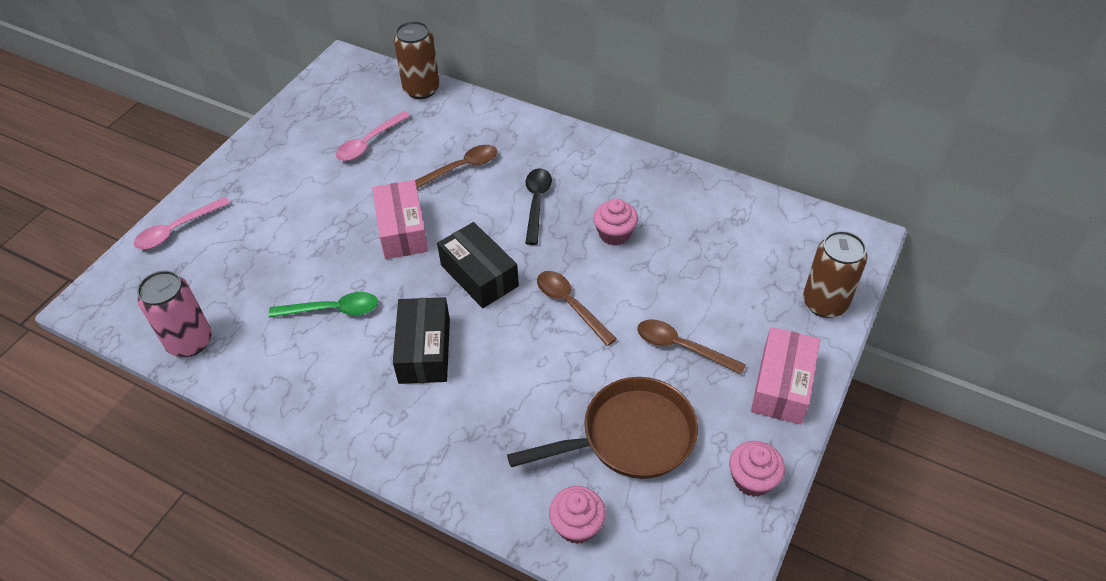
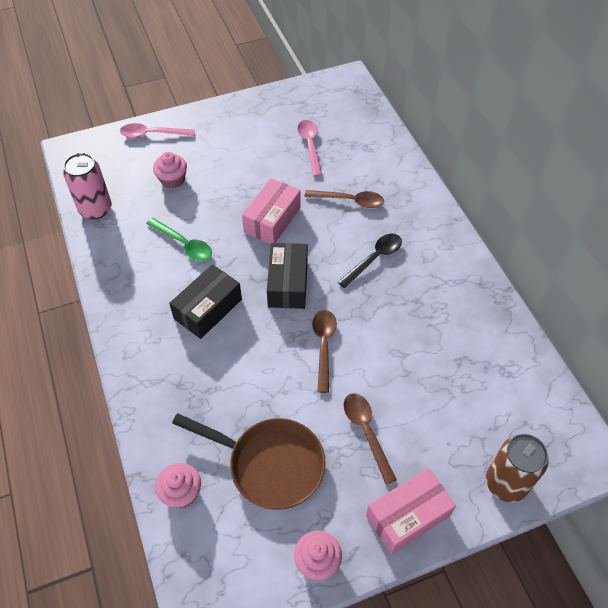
camera: 40 degrees right, 5 degrees up
pink spoon [336,111,410,161] -> pink spoon turned 90 degrees clockwise [297,120,322,177]
brown can [394,21,440,99] -> none
pink cupcake [593,198,638,246] -> pink cupcake moved to [153,152,187,188]

